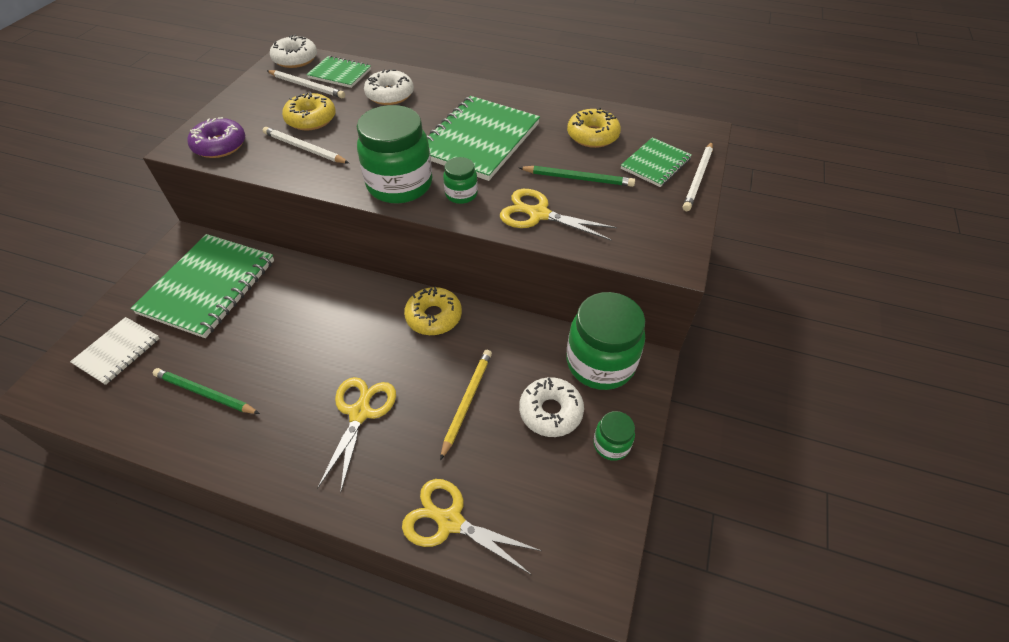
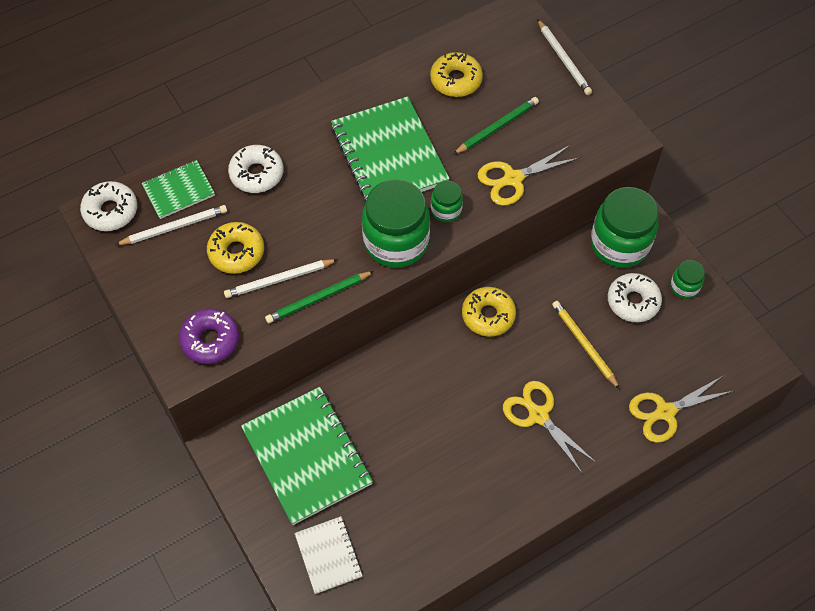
camera: 50 degrees left, 10 degrees up
green pencil [153,368,260,414] -> green pencil moved to [265,271,374,323]
green notebook [621,137,692,187] -> none

